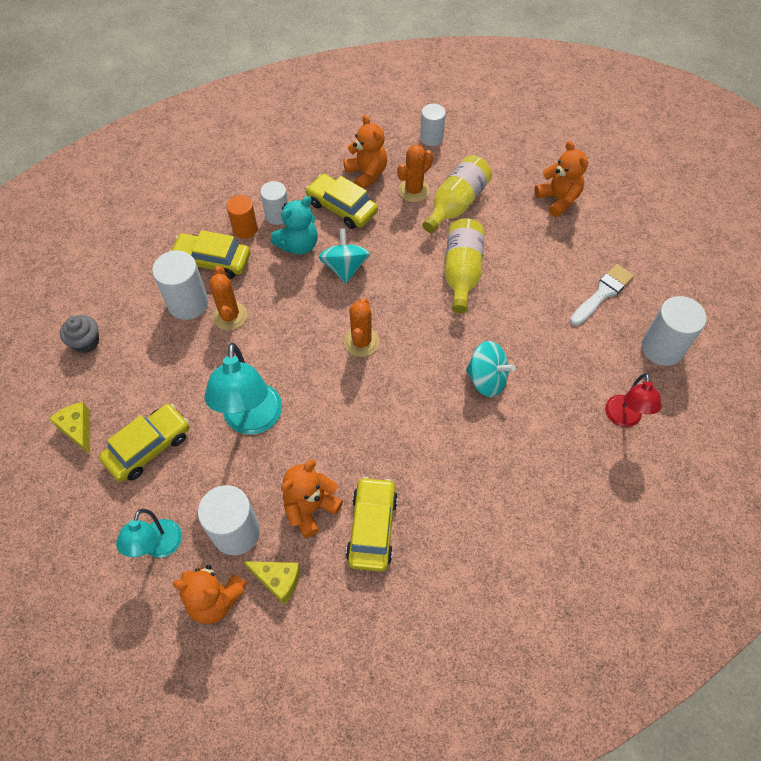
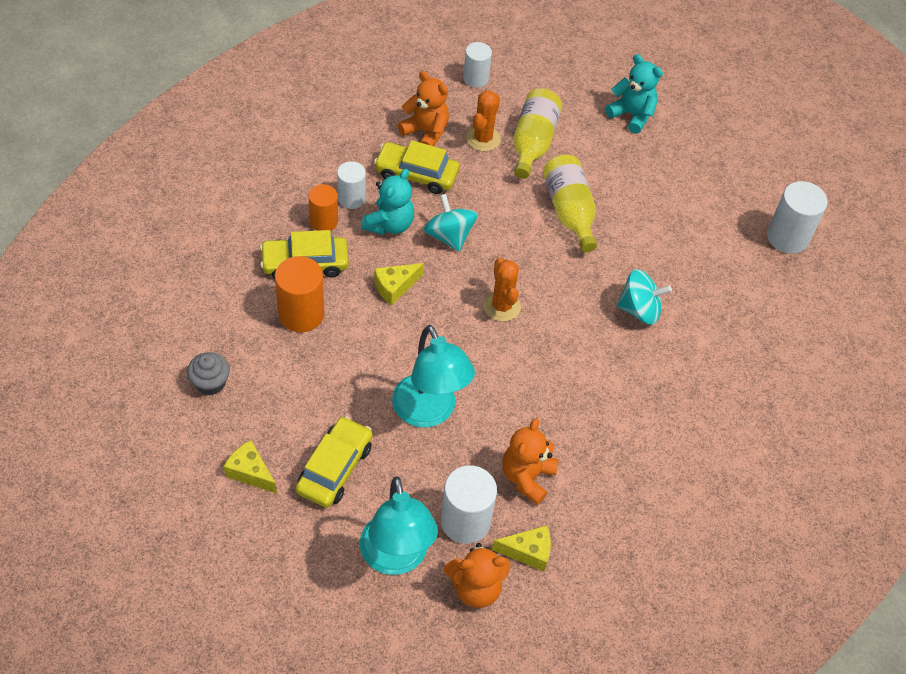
camera: 25 degrees left, 5 degrees down
turquoise lamp [116,509,182,558] -> turquoise lamp [360,476,438,575], size x1.61
white cylinder [152,250,208,320] -> orange cylinder [275,256,325,332]
orange cactus [209,266,247,330] -> none
yellow car [346,477,398,572] -> none
orange teddy bear [534,141,588,217] -> turquoise teddy bear [605,54,663,134]
white brush [570,264,634,326] -> none
red lamp [605,373,662,427] -> none
none -> yellow cheese [374,263,424,306]

